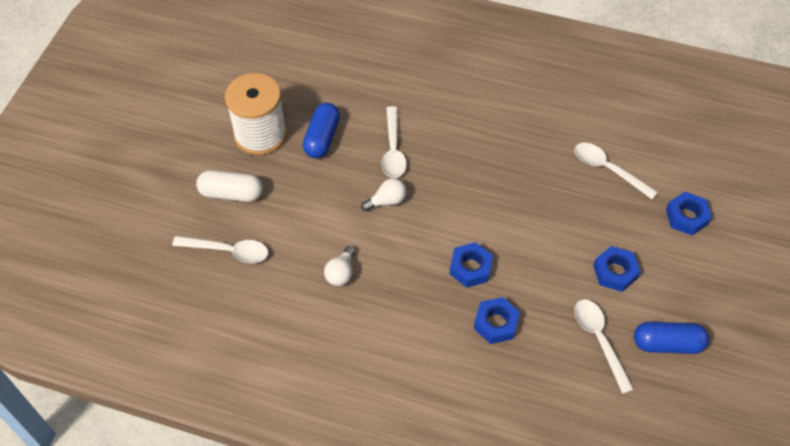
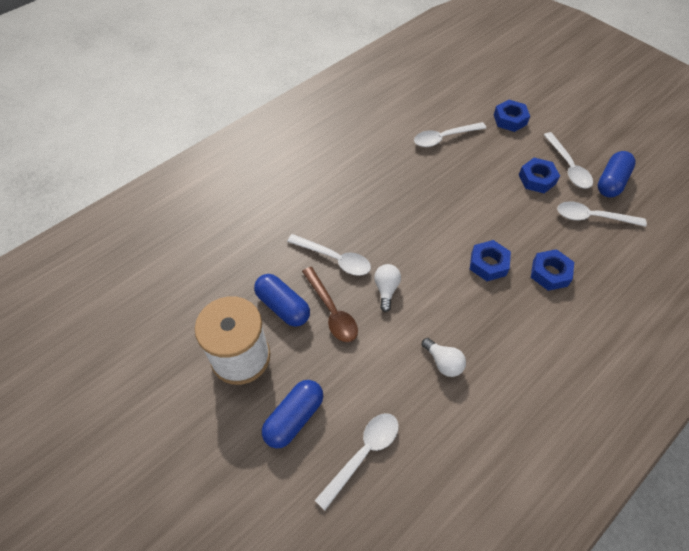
camera: 60 degrees left, 0 degrees up
white capsule [196,170,263,202] -> blue capsule [262,380,323,448]
none -> brown spoon [302,267,358,342]
none -> white spoon [544,132,593,188]

